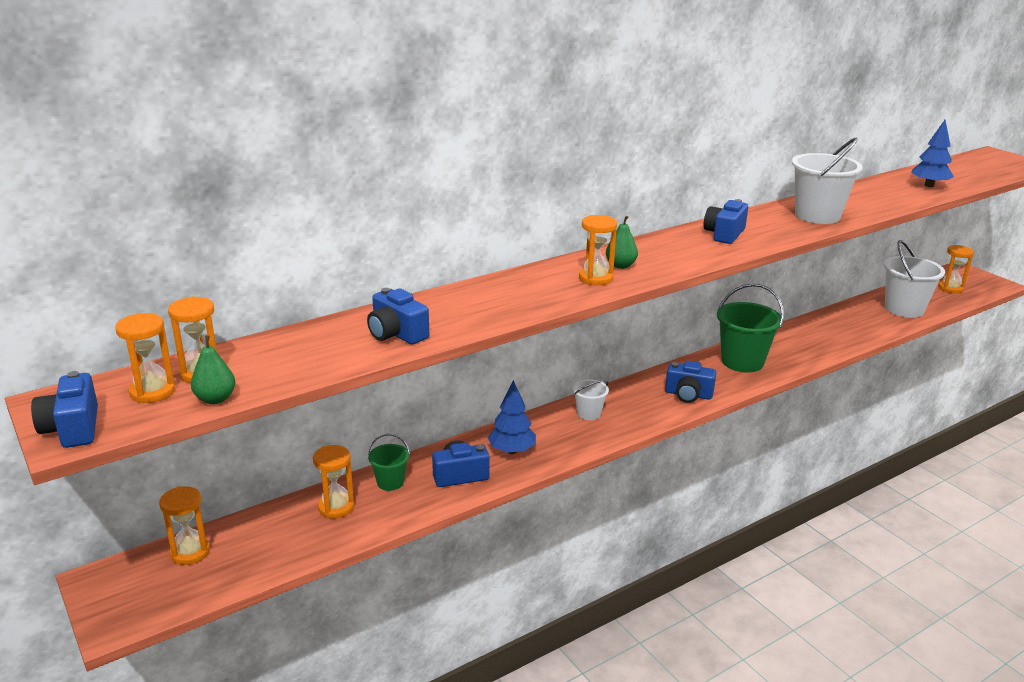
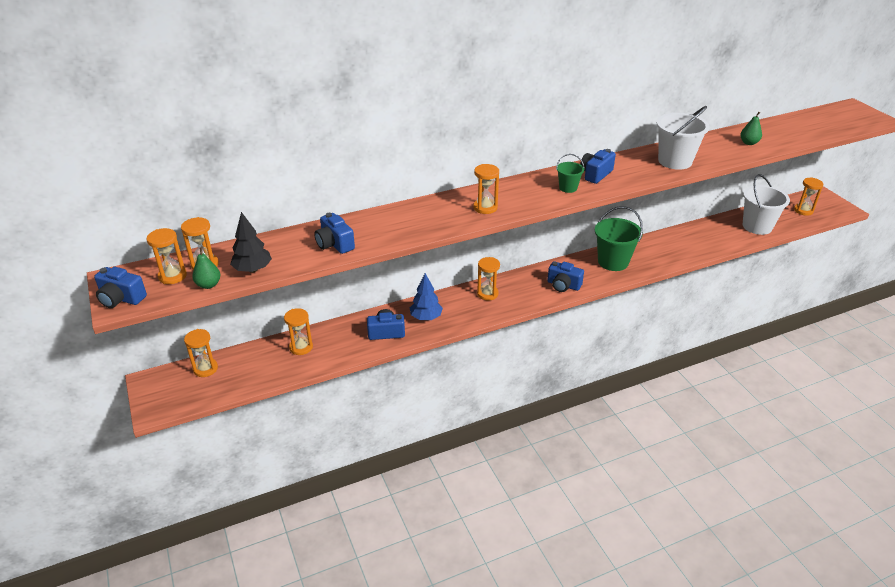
camera: 10 degrees right, 10 degrees up
blue camera [31,371,98,448] -> blue camera turned 60 degrees counterclockwise [94,267,147,308]
green bucket [368,434,410,491] -> green bucket moved to [556,154,585,193]
white bucket [573,379,609,420] -> orange hourglass [477,257,500,301]
green pear [606,216,638,269] -> green pear moved to [740,112,762,145]
blue tree [911,120,954,187] -> none
none -> black tree [230,212,272,273]

